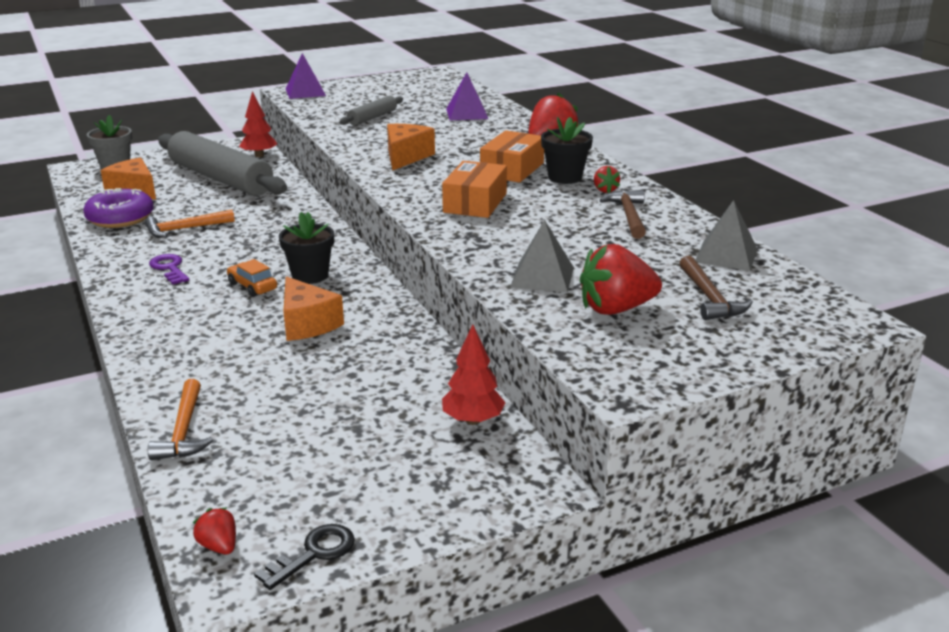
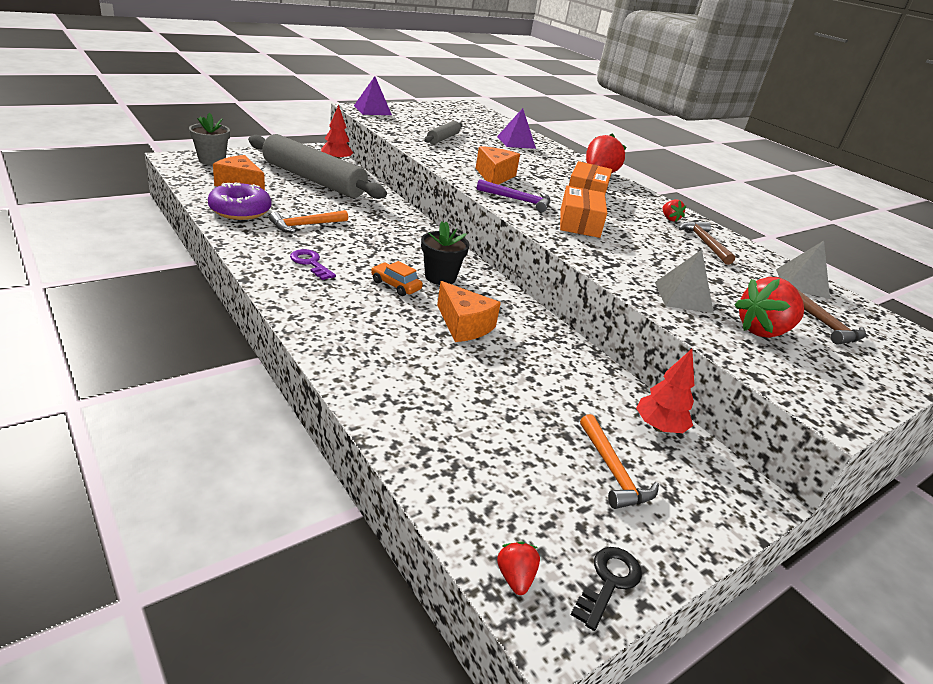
camera: 15 degrees left, 5 degrees up
orange hammer [148,379,213,460] -> orange hammer moved to [580,414,659,509]
red strawberry [193,507,236,554] -> red strawberry turned 45 degrees clockwise [497,542,540,595]
black flower pot [541,117,593,184] -> none
none -> purple hammer [477,179,550,212]

